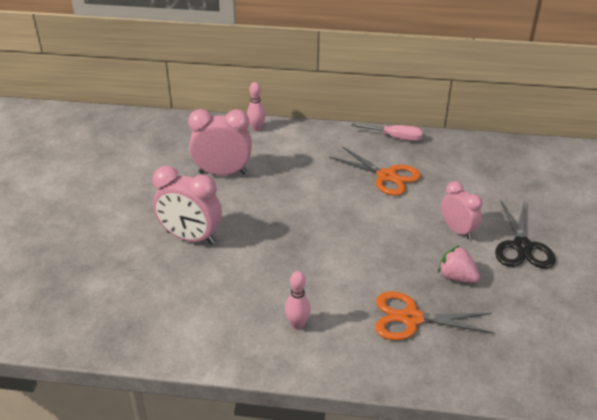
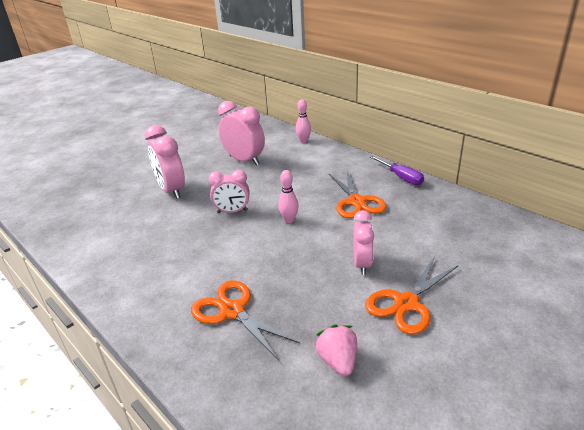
camera: 40 degrees right, 5 degrees down
pink bowling pin [285,271,311,329] -> pink bowling pin moved to [278,170,299,223]
pink screwdriver [351,123,423,141] -> purple screwdriver [370,156,424,185]
pink strawberry [438,245,480,283] -> pink strawberry moved to [315,324,357,376]
black scissors [495,200,556,269] -> orange scissors [365,256,459,335]
none -> pink clock [208,170,249,213]

